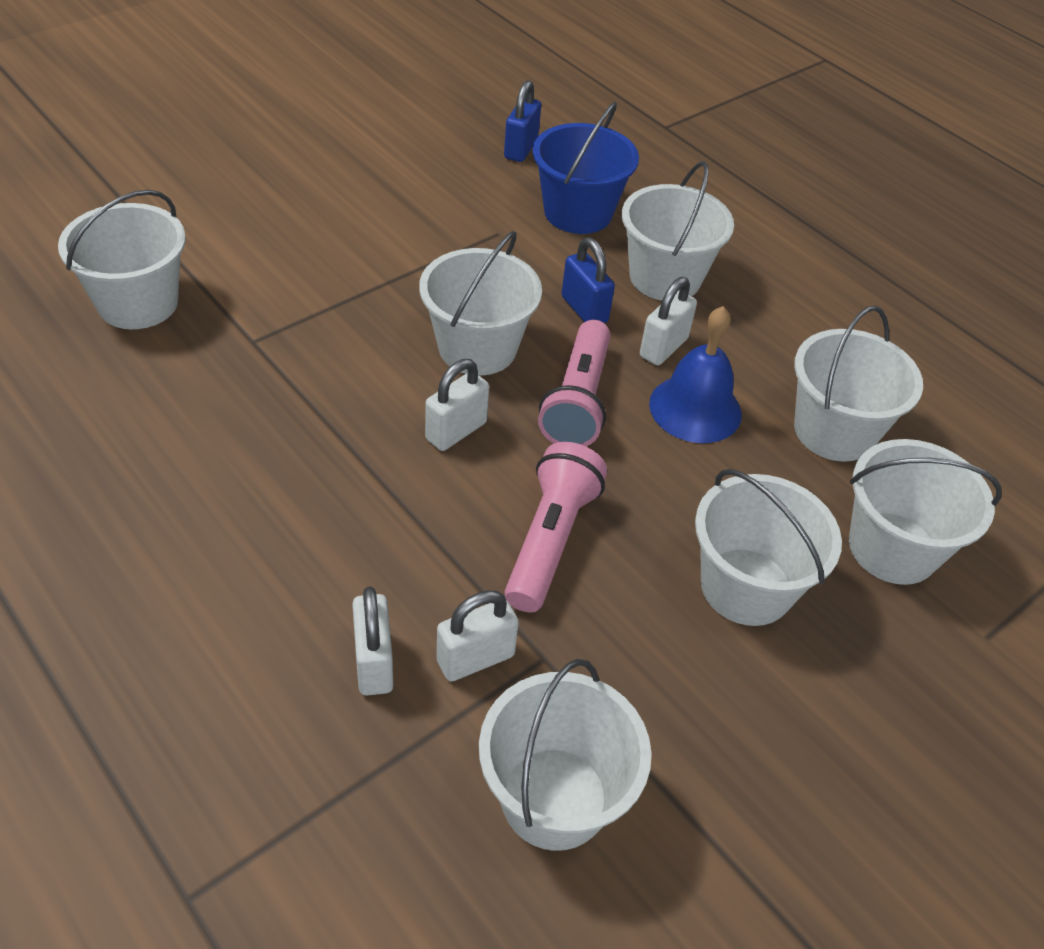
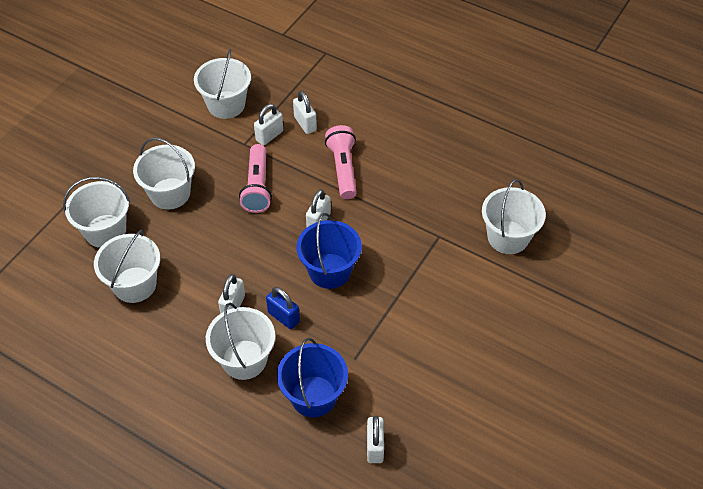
camera: 165 degrees right, 5 degrees up
white bucket [419,231,542,376] -> blue bucket [297,213,362,289]
blue padlock [504,80,541,162] -> white padlock [367,415,384,463]
pink flashlight [538,320,611,446] -> pink flashlight moved to [325,125,357,199]
blue bell [649,306,742,443] -> none

